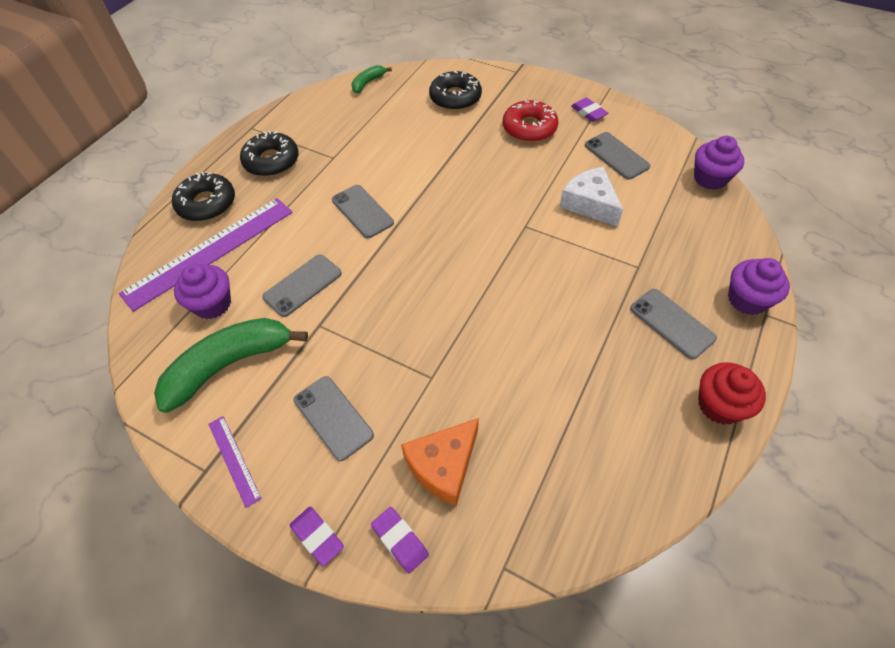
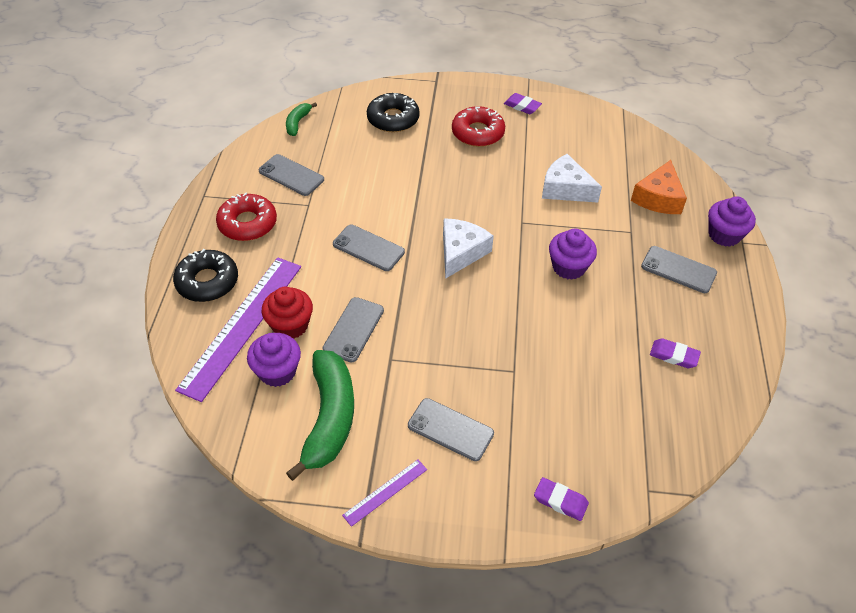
camera: 25 degrees left, 5 degrees down
green banana [154,318,308,413] -> green banana turned 150 degrees clockwise [286,350,354,481]
purple ruler [208,416,262,508] -> purple ruler turned 75 degrees counterclockwise [342,459,427,527]
black donut [240,131,299,177] -> red donut [216,193,277,241]
purple eraser [290,507,344,566] -> purple eraser moved to [650,338,701,368]
orange cheese [401,418,479,506] -> orange cheese moved to [631,160,687,214]
grey phone [585,132,651,180] -> grey phone moved to [259,154,324,196]
purple cupcake [694,136,744,190] -> purple cupcake moved to [549,228,597,280]
red cupcake [698,362,766,425] -> red cupcake moved to [262,287,313,339]
none -> white cheese [443,218,494,279]

